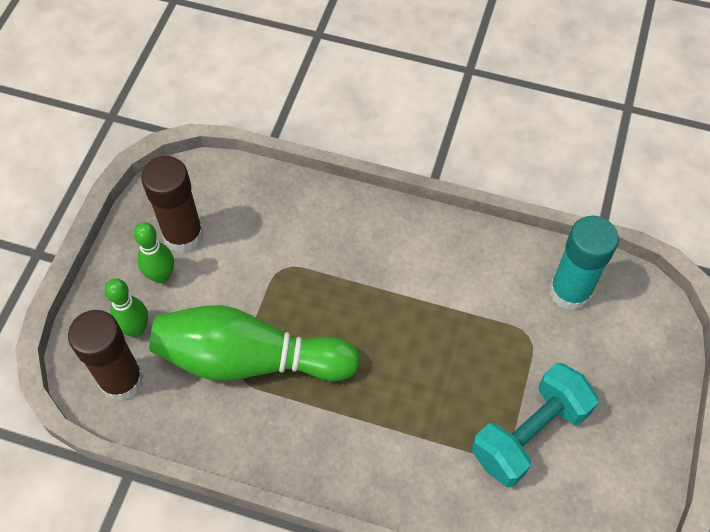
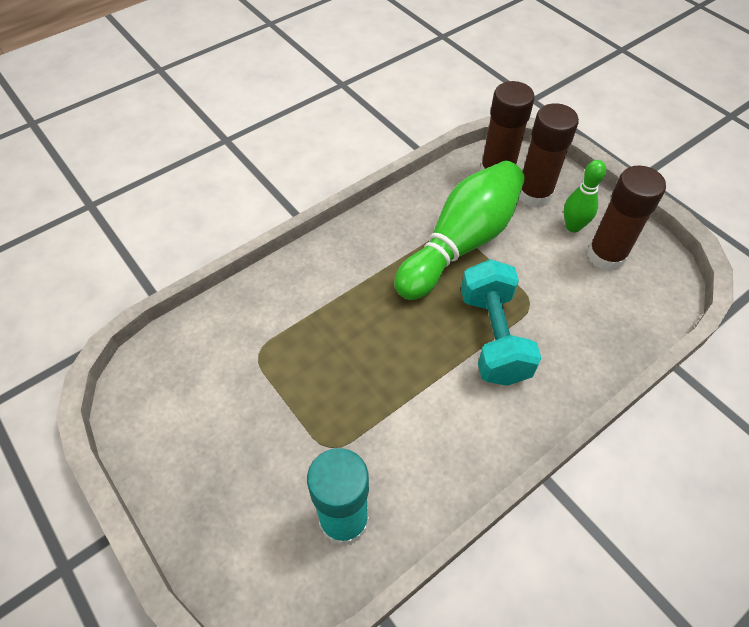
camera: 125 degrees right, 5 degrees down
green bowling pin [105,278,148,337] -> brown glue stick [519,103,579,208]
turquoise dumbbell [472,363,599,487] -> turquoise dumbbell moved to [461,259,541,386]

